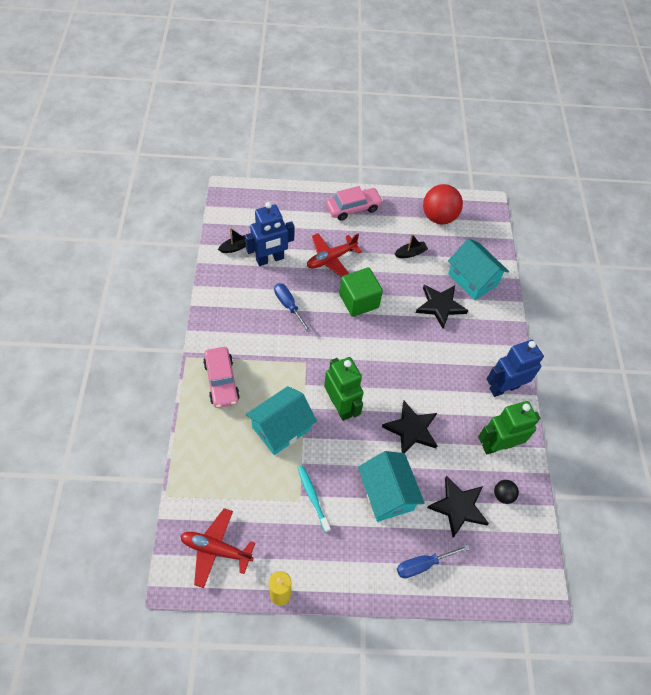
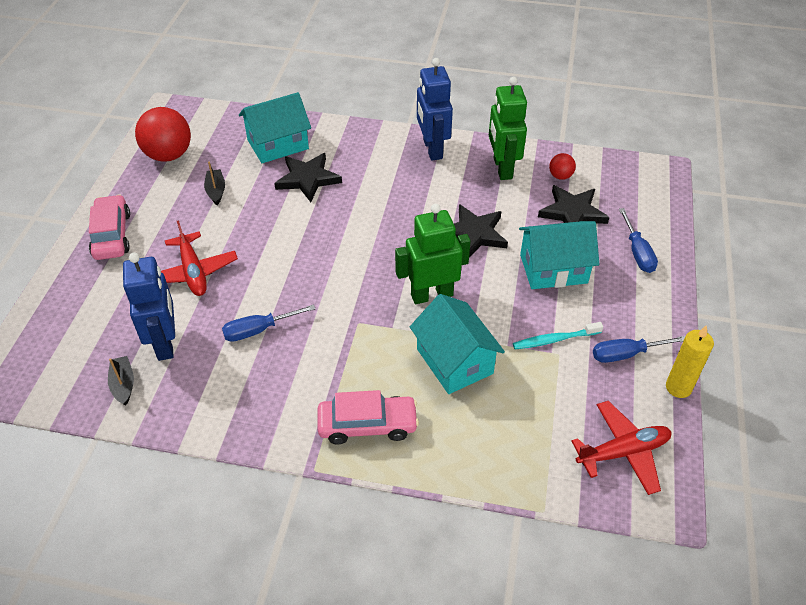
camera: 75 degrees left, 10 degrees down
red plane [180,508,255,588] -> red plane turned 135 degrees counterclockwise [571,401,671,495]
green cube [339,267,383,317] -> none
black ball [494,480,519,504] -> red ball [549,153,576,180]
none -> blue screwdriver [593,336,685,363]

